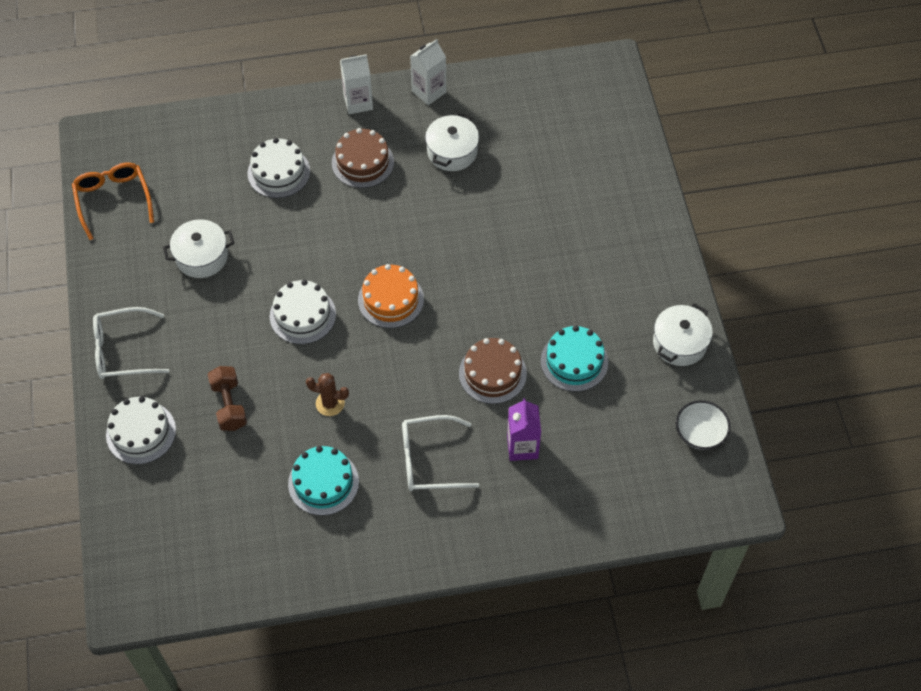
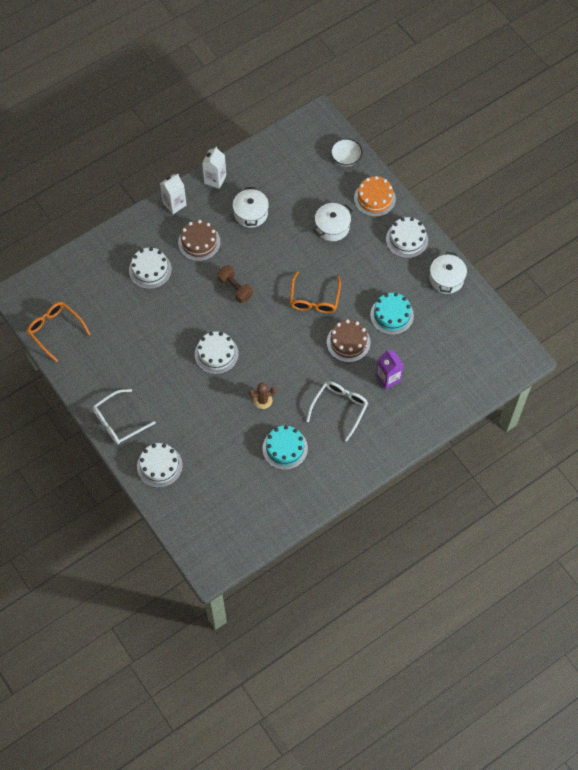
camera: 25 degrees left, 5 degrees up
white pot [163,219,234,278] -> white pot moved to [313,203,353,241]
brown dumbbell [208,366,247,431] -> brown dumbbell moved to [217,265,253,303]
orange cake [358,264,424,328] -> orange cake moved to [354,176,396,217]
white glasses [402,415,479,491] -> white glasses turned 150 degrees clockwise [306,381,368,442]
white bowl [676,400,730,450] -> white bowl moved to [330,138,363,166]
none -> orange glasses [290,271,341,313]
none -> white cake [386,217,428,258]

